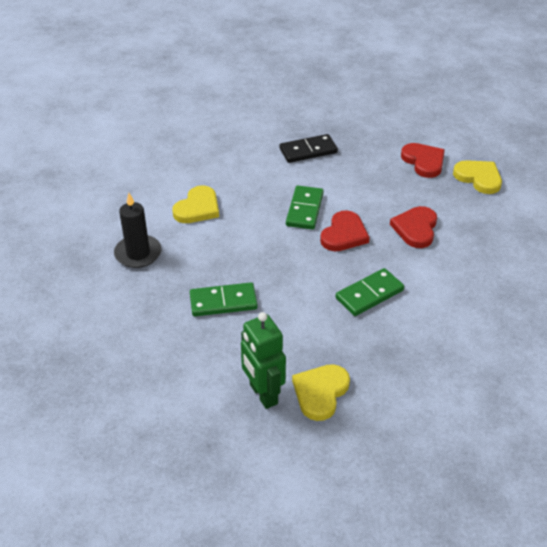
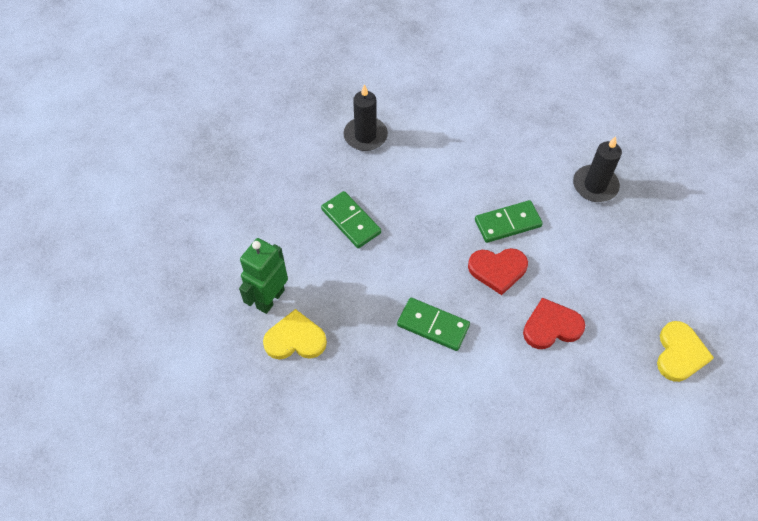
camera: 60 degrees right, 15 degrees up
yellow heart [172,185,219,223] -> none
black domino [280,134,338,163] -> black candle [573,136,622,202]
red heart [401,143,445,178] -> none

